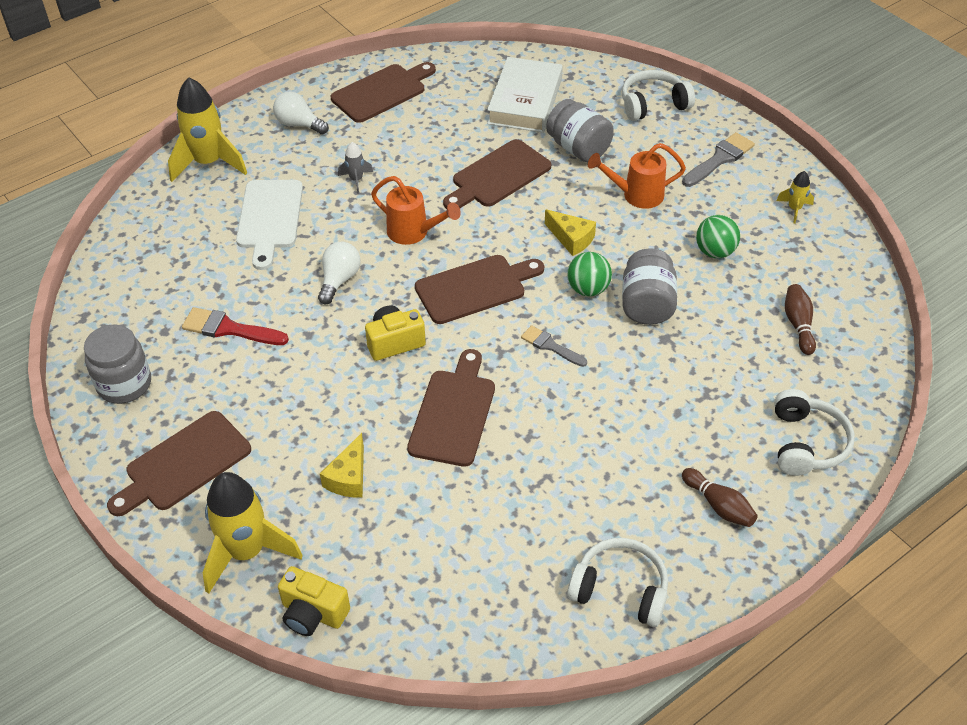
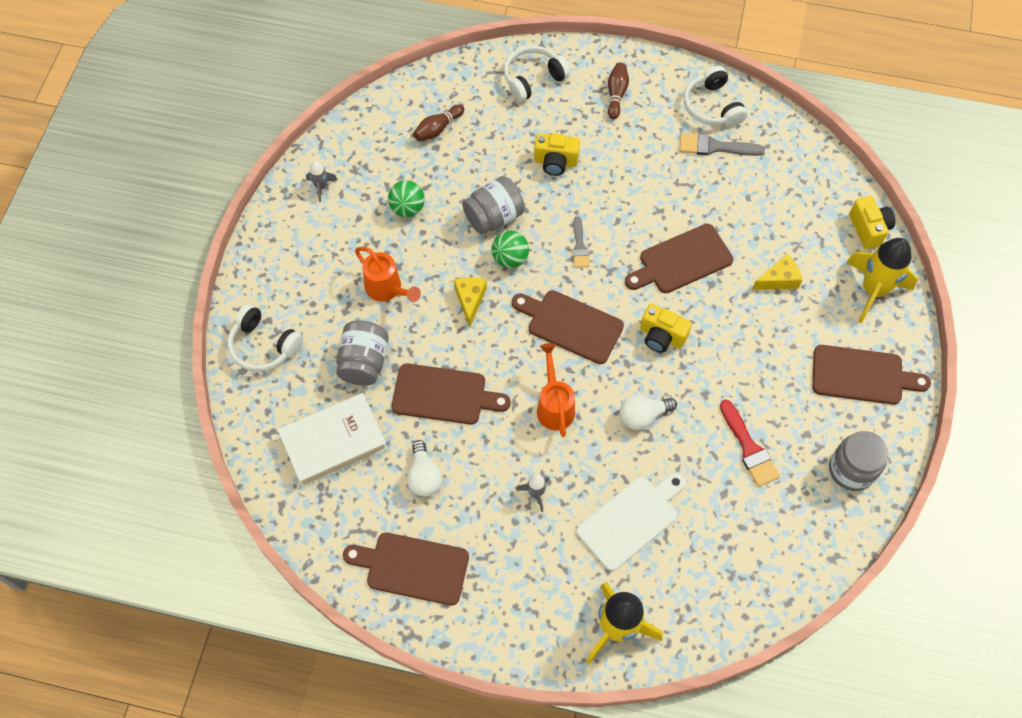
camera: 130 degrees left, 15 degrees up
white light bulb [273,91,329,135] -> white light bulb moved to [407,440,443,497]
grey brush [682,132,755,187] -> grey brush moved to [680,133,765,156]
yellow rocket [776,171,814,224] -> grey rocket [306,161,338,202]
none -> yellow camera [534,133,580,176]

